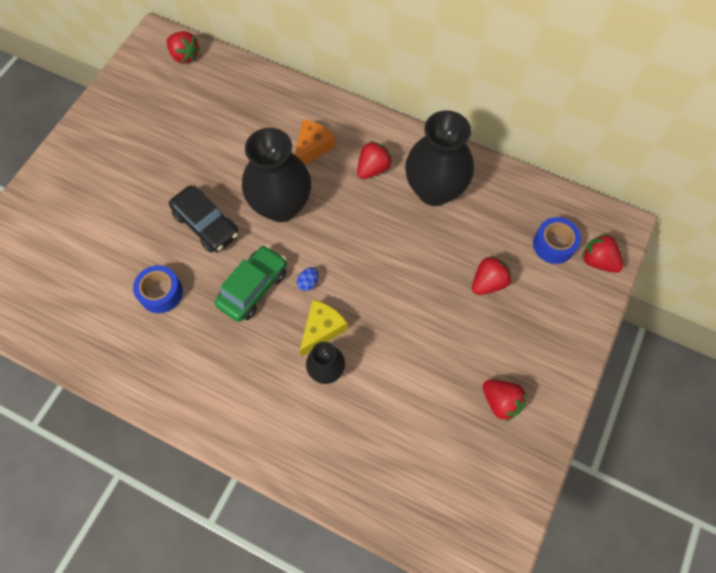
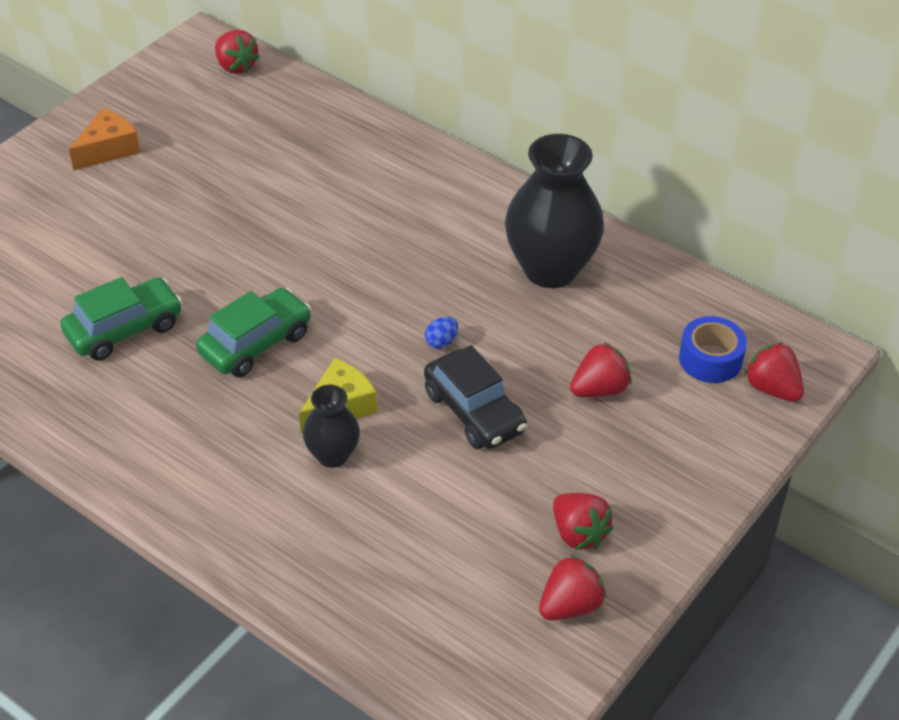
camera: 10 degrees right, 20 degrees down
blue tape [133,265,183,313] -> green car [60,277,182,361]
black car [169,185,239,253] -> black car moved to [424,345,527,449]
black vase [242,128,311,222] -> none
orange cheese [295,119,335,165] -> orange cheese moved to [69,108,140,170]
blue egg [297,267,319,291] -> blue egg moved to [425,317,458,349]
red strawberry [357,141,392,179] -> red strawberry moved to [539,554,606,620]

